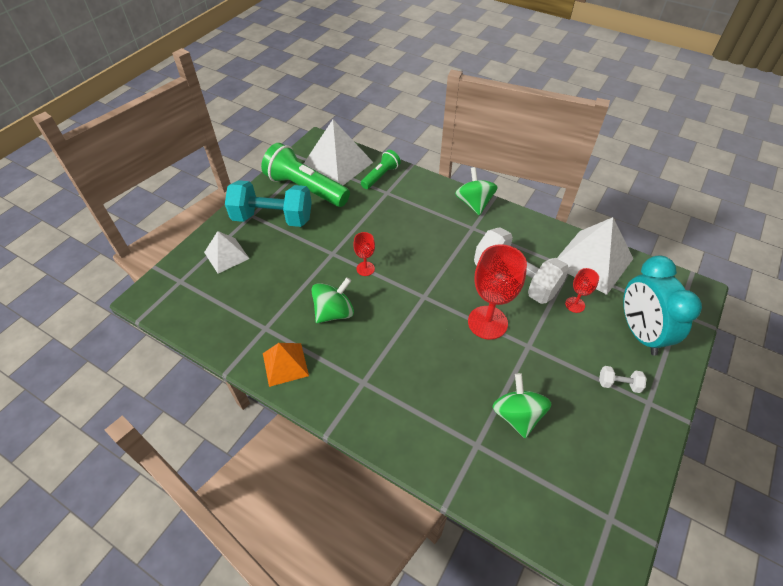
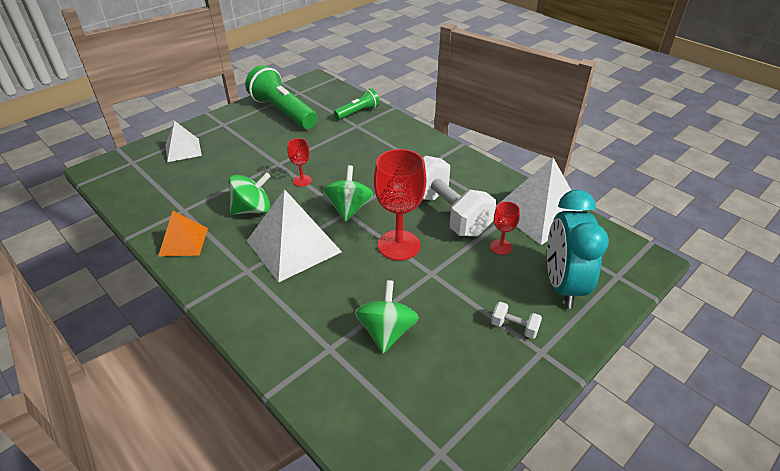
camera: 15 degrees right, 10 degrees down
turquoise dumbbell [225,180,312,227] -> none
white pyramid [304,120,373,185] -> white pyramid moved to [247,189,342,283]
green spinning top [455,167,498,215] -> green spinning top moved to [323,165,373,222]

